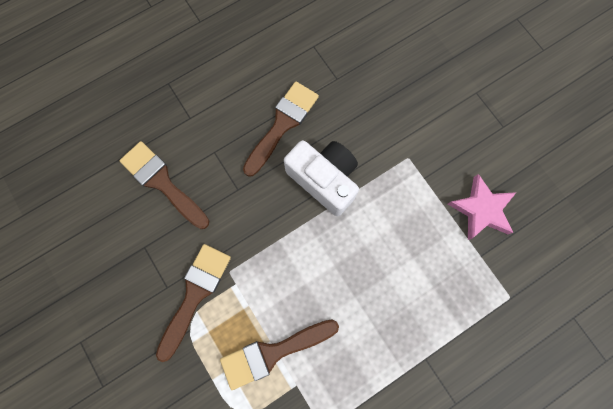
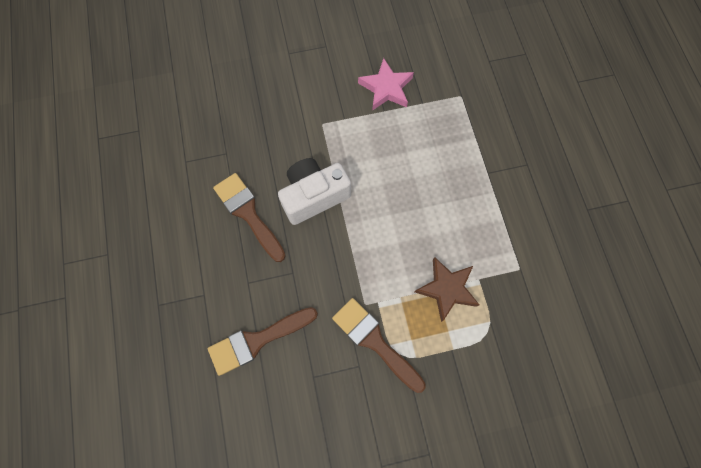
camera: 70 degrees left, 5 degrees down
brown brush [220,319,339,390] -> brown star [415,257,479,322]

